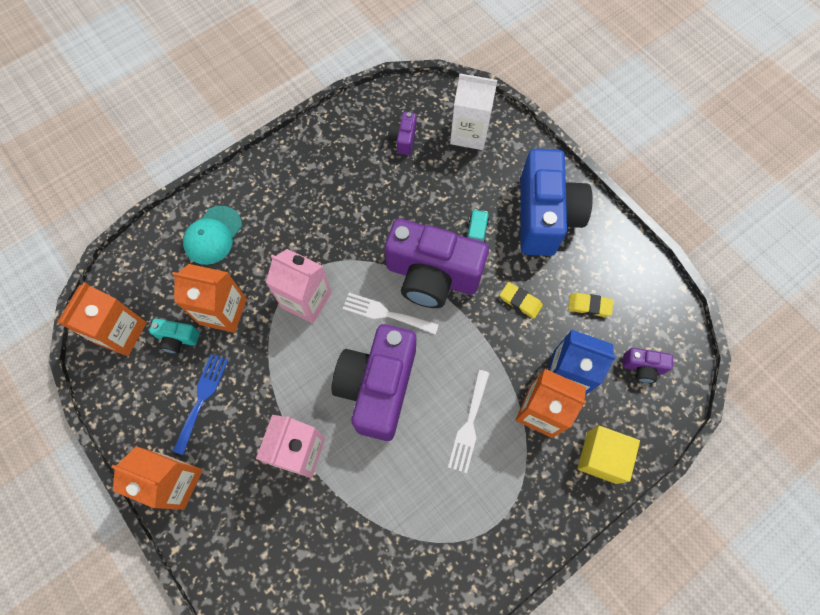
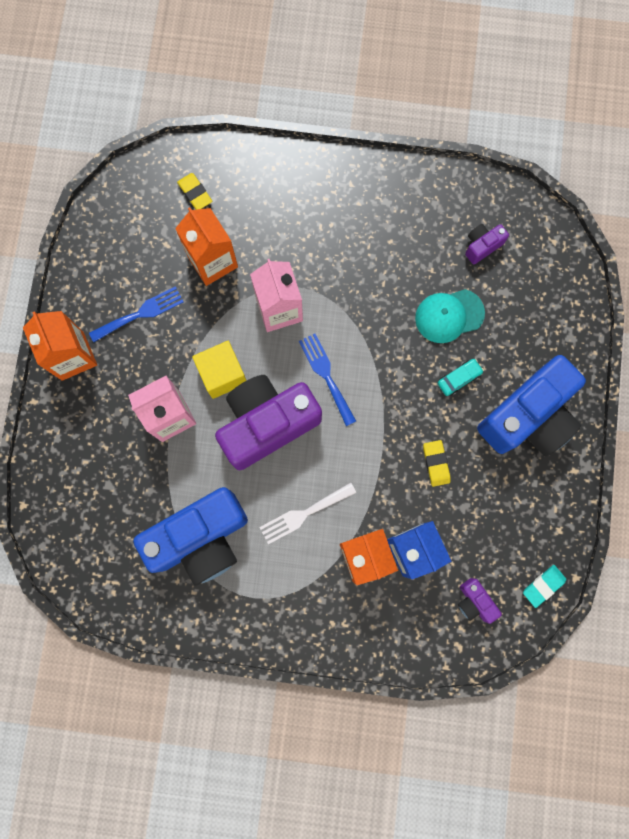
camera: 45 degrees right, 10 degrees up
orange carton [57,282,147,356] -> none
turquoise camera [149,319,200,354] -> none
turquoise cap [183,206,242,265] -> turquoise cap moved to [415,289,485,343]
white fork [343,293,439,335] -> blue fork [299,334,356,426]
purple camera [385,219,489,308] -> none
white carton [450,73,497,150] -> none
yellow eraser [568,293,613,317] -> yellow eraser moved to [177,173,212,210]
yellow cube [577,426,640,484] -> yellow cube moved to [192,341,247,399]
none -> blue camera [133,487,248,586]
none -> turquoise eraser [523,565,566,608]

